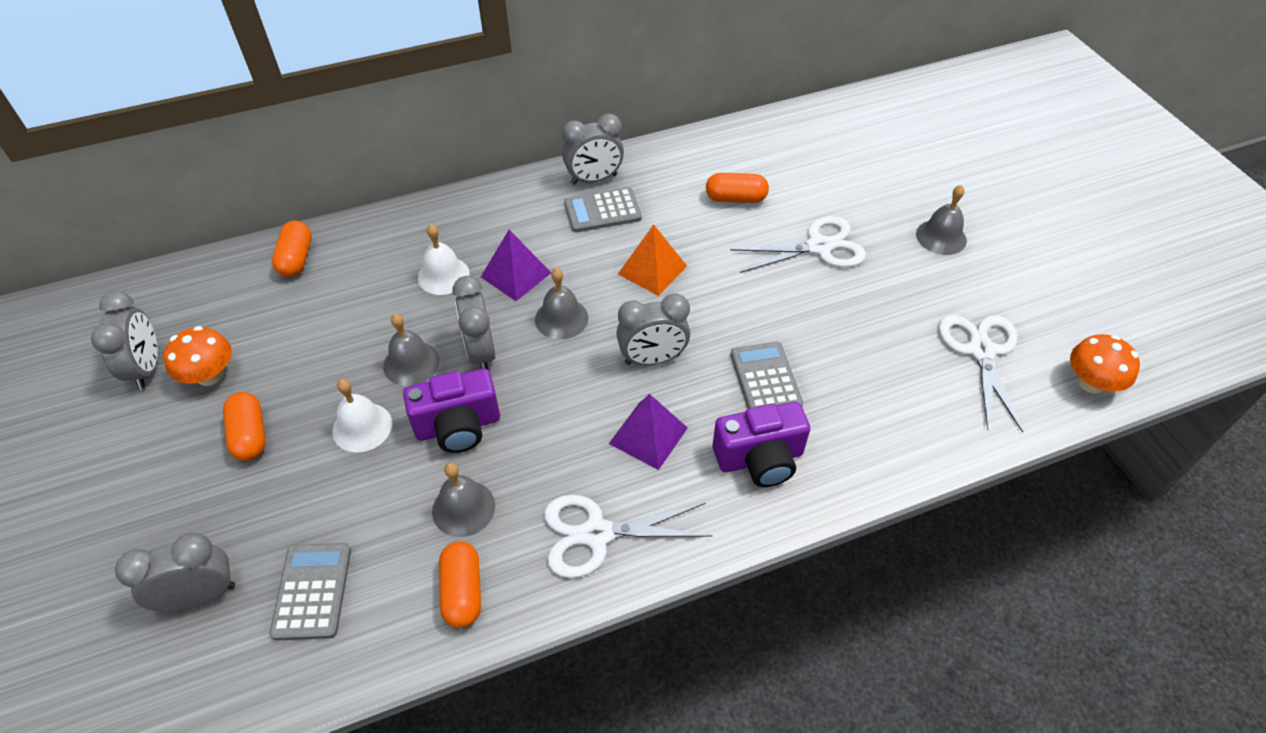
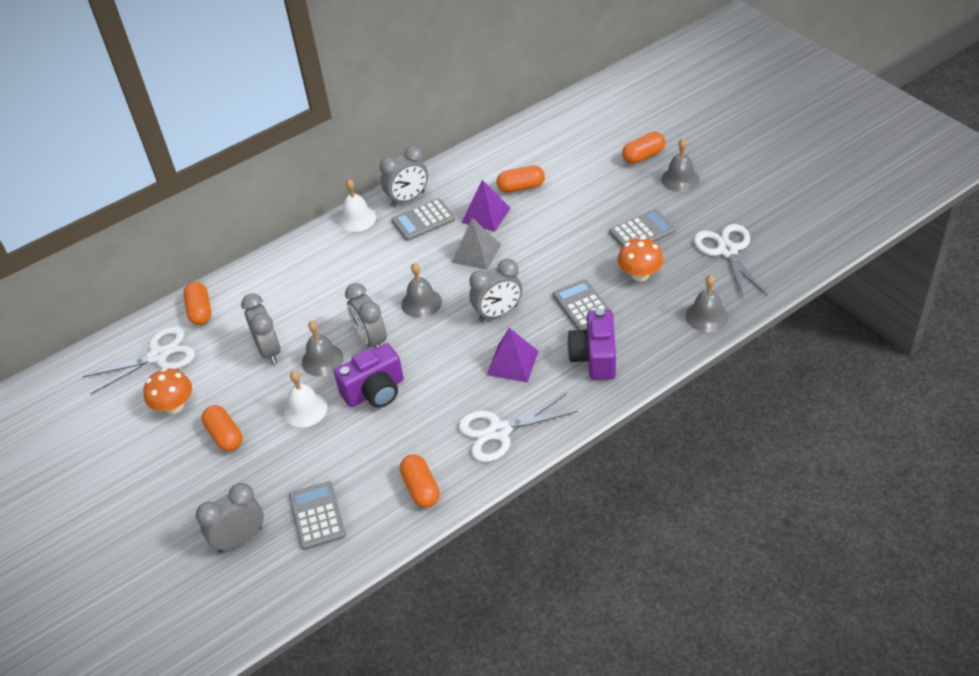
camera: 10 degrees left, 5 degrees down
grey clock [91,291,158,390] -> grey clock moved to [241,293,281,364]
white bell [418,224,470,295] -> white bell moved to [339,179,376,232]
grey bell [432,462,495,537] -> grey bell moved to [686,275,728,332]
purple pyramid [481,230,551,301] -> purple pyramid moved to [461,180,510,232]
orange pyramid [618,224,687,296] -> grey pyramid [452,218,501,270]
purple camera [713,402,810,487] -> purple camera turned 120 degrees clockwise [567,309,616,380]
white scissors [731,216,866,273] -> white scissors moved to [83,326,195,394]
orange mushroom [1070,334,1140,394] -> orange mushroom moved to [618,237,663,281]
none -> grey calculator [609,209,676,247]
none -> orange capsule [622,132,666,164]

